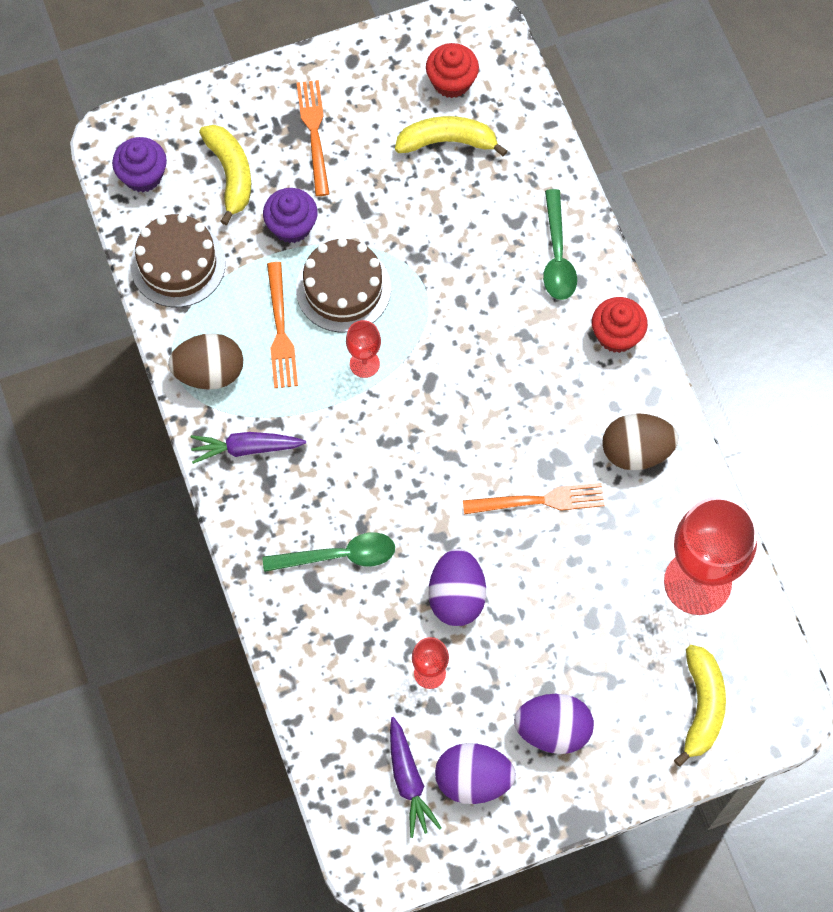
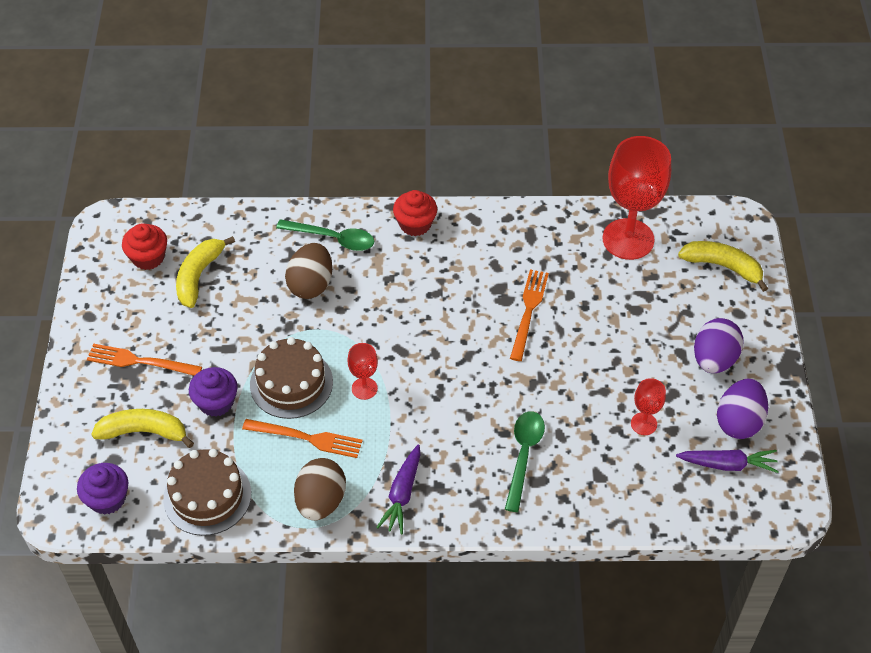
camera: 70 degrees left, 15 degrees down
purple egg [429,549,486,626] -> none
brown egg [602,413,679,470] -> brown egg moved to [285,243,332,299]

